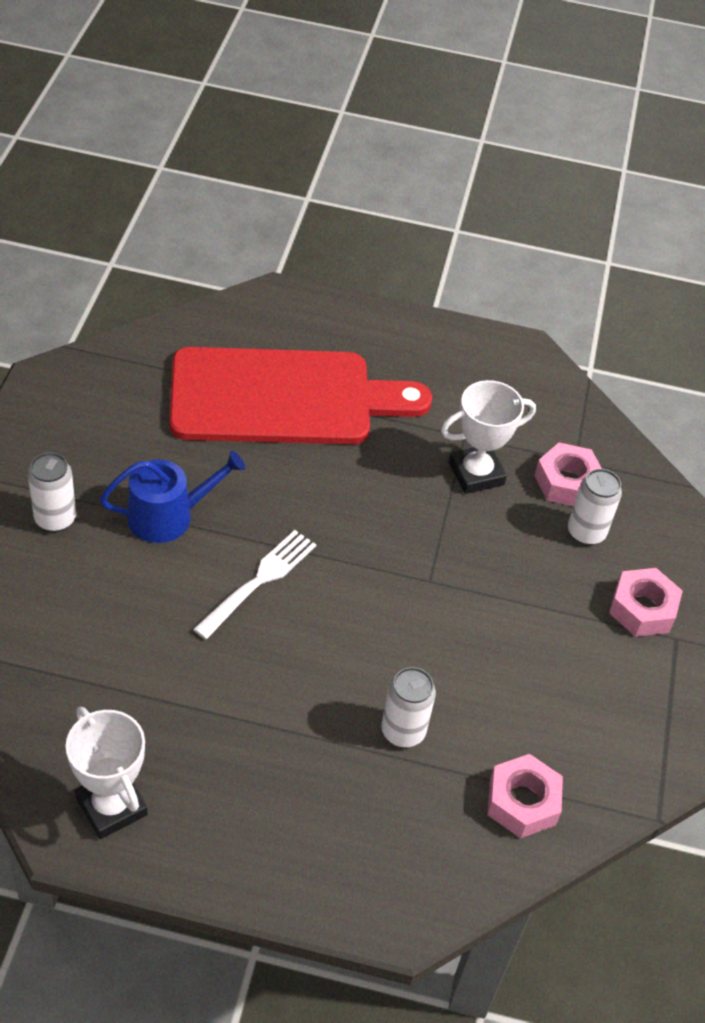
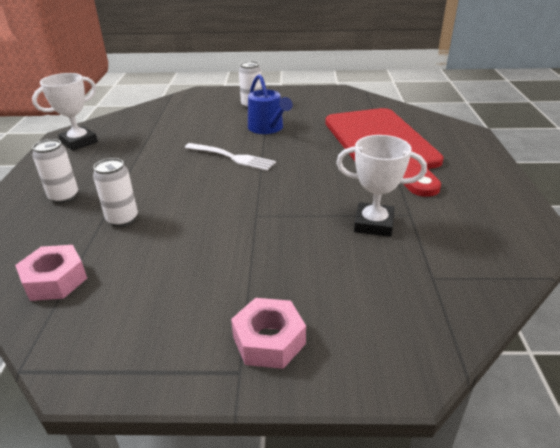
camera: 85 degrees right, 15 degrees down
white trophy [441,380,536,494] -> white trophy turned 45 degrees counterclockwise [336,135,427,237]
pink nut [534,443,602,506] -> none
white can [568,469,622,545] -> white can moved to [32,139,78,203]

